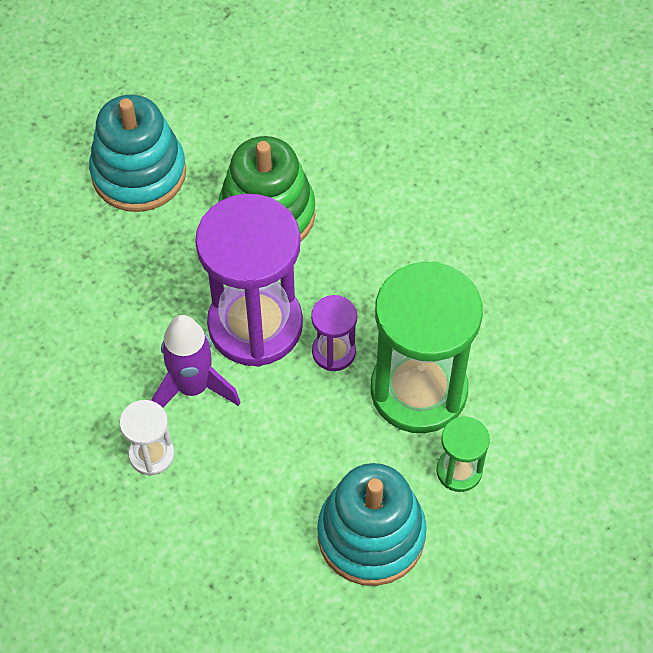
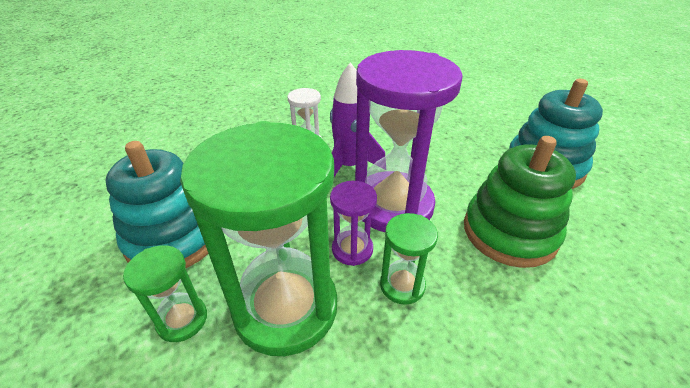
camera: 105 degrees right, 20 degrees down
none -> green hourglass [380,213,438,305]

